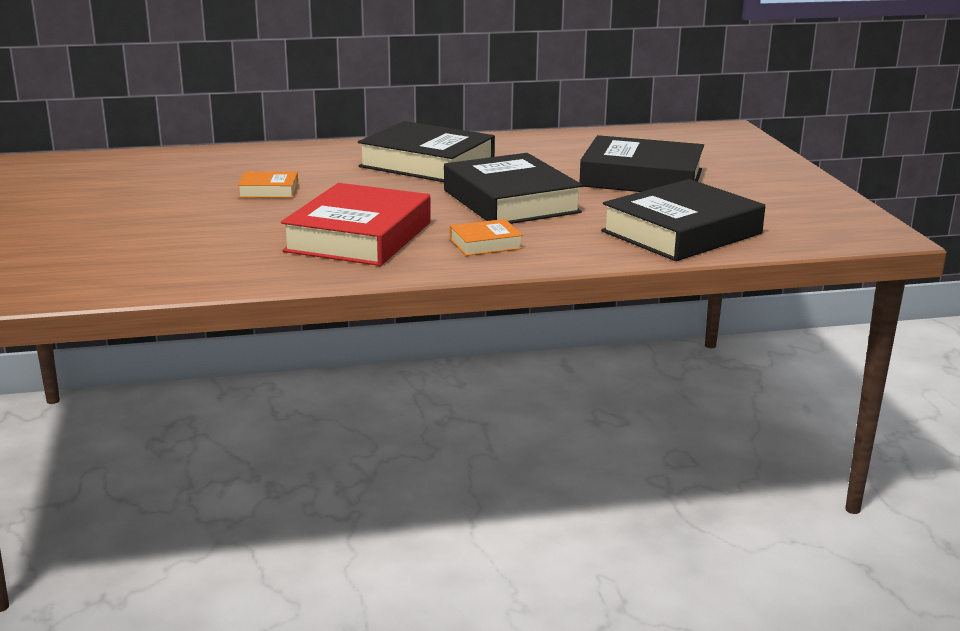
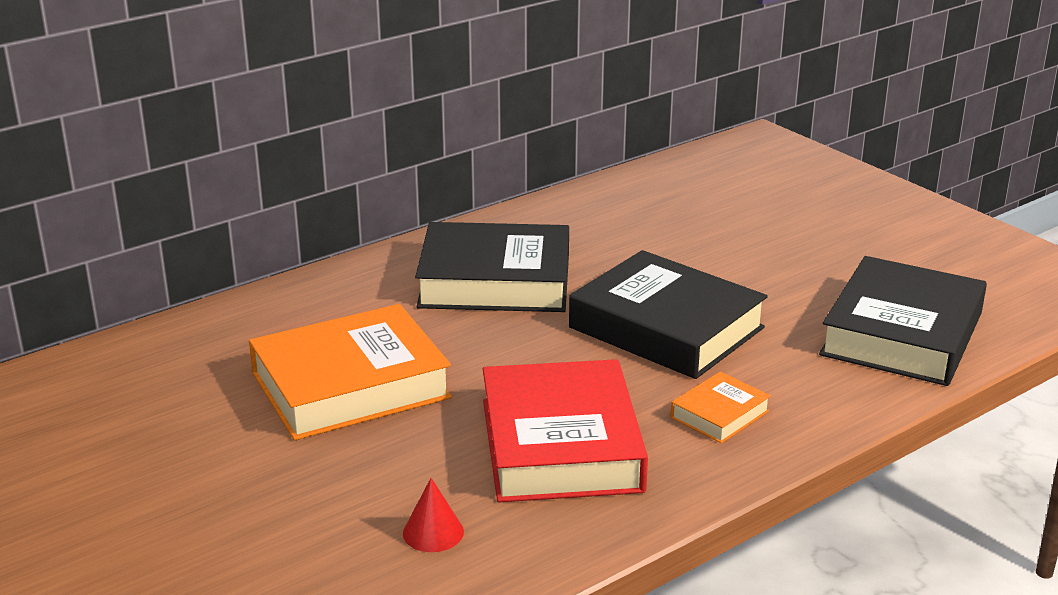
camera: 25 degrees left, 5 degrees up
orange book [238,172,298,198] -> orange book [249,304,452,440], size x2.15
black book [579,135,704,192] -> none
none -> red cone [403,478,464,552]

